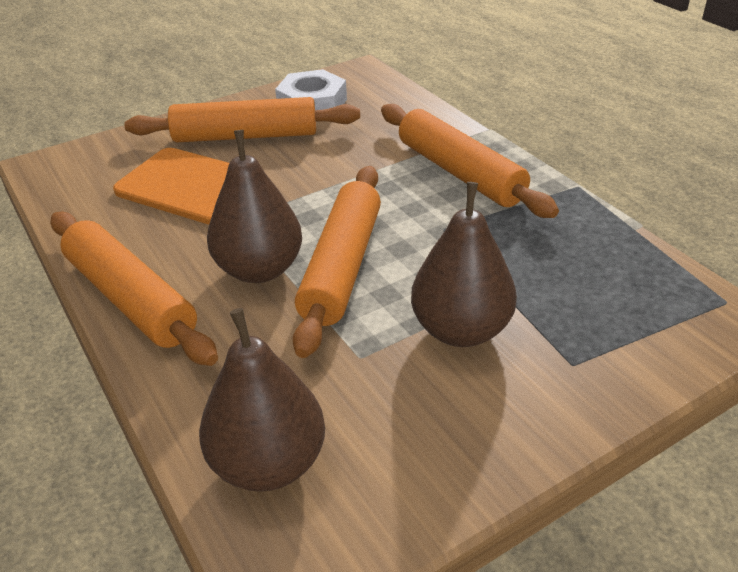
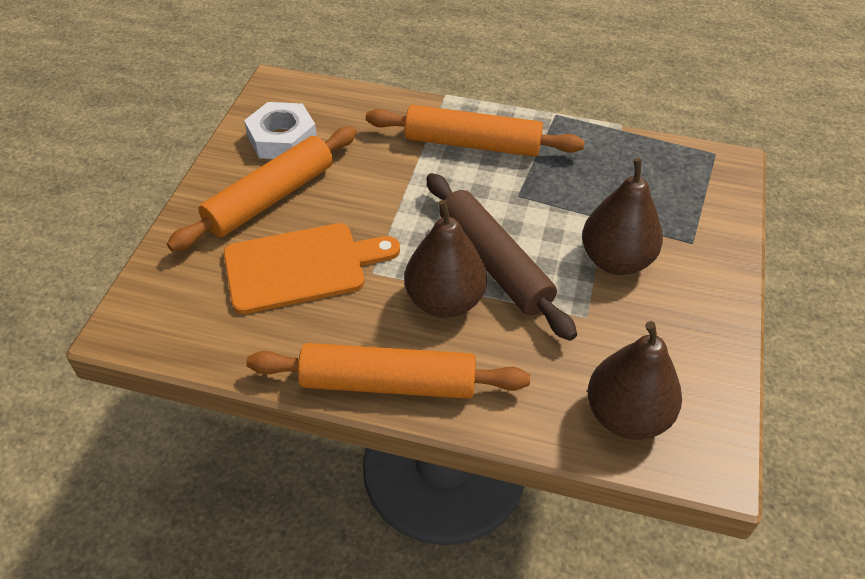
camera: 45 degrees left, 10 degrees up
orange rolling pin [293,166,381,358] -> brown rolling pin [426,173,577,341]

